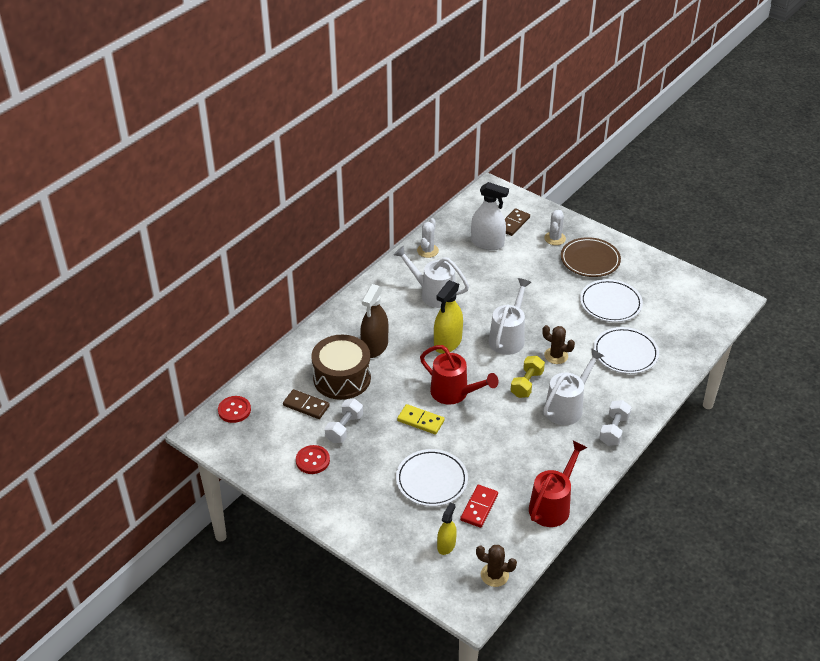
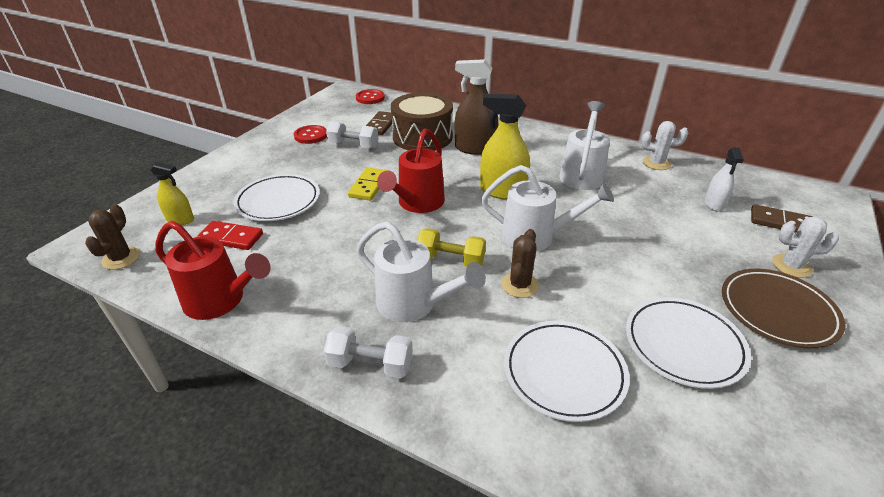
camera: 80 degrees right, 5 degrees down
white spray bottle [471,182,509,250] -> white spray bottle [705,147,744,212], size x0.59

